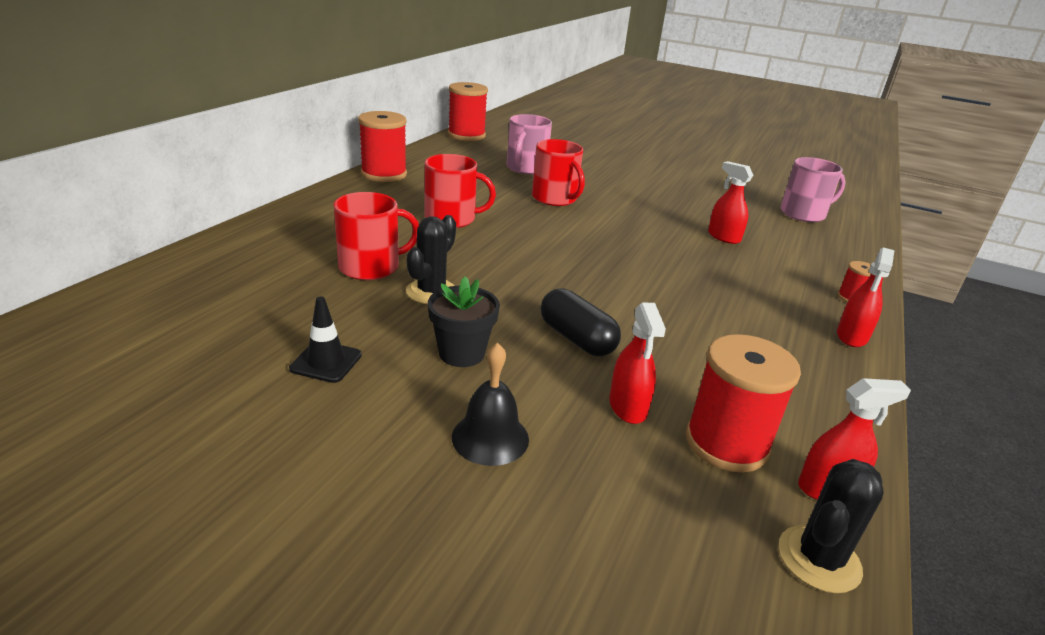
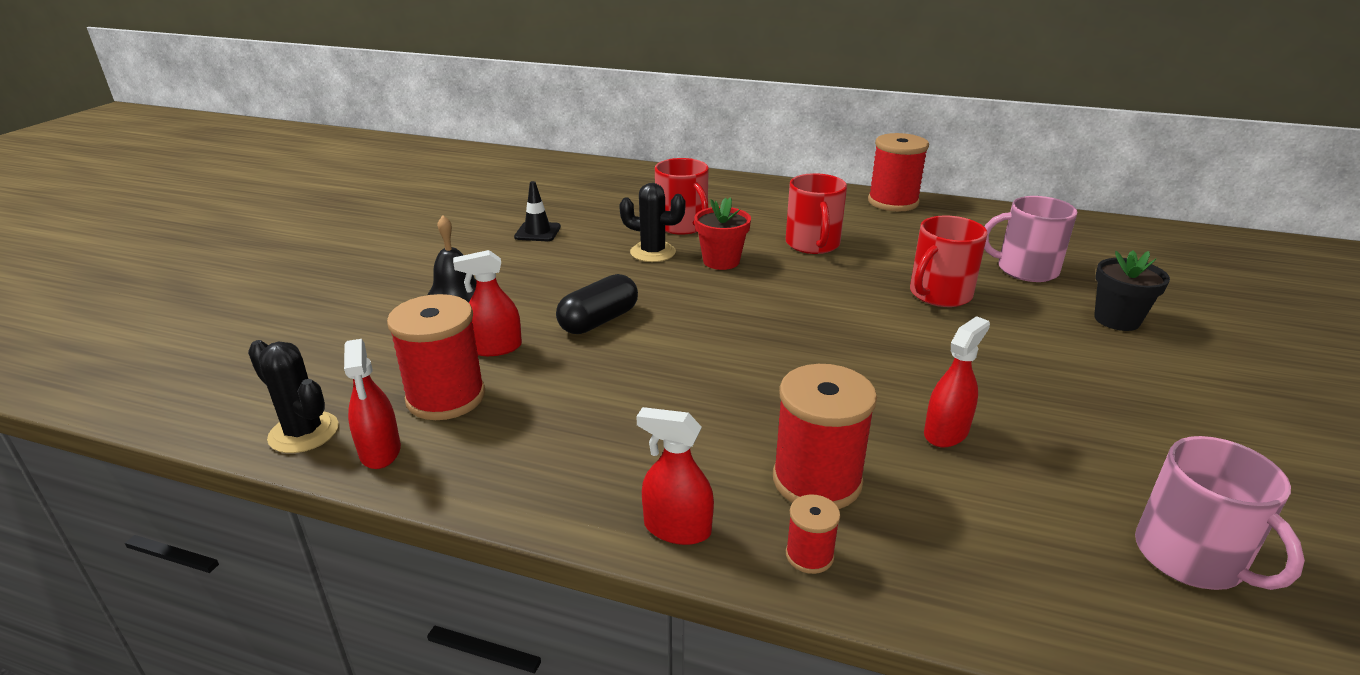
camera: 85 degrees right, 0 degrees up
black flower pot [428,277,500,367] -> black flower pot moved to [1094,250,1170,331]
red spool [448,82,488,141] -> red spool moved to [773,364,877,509]
none -> red flower pot [694,197,751,270]

